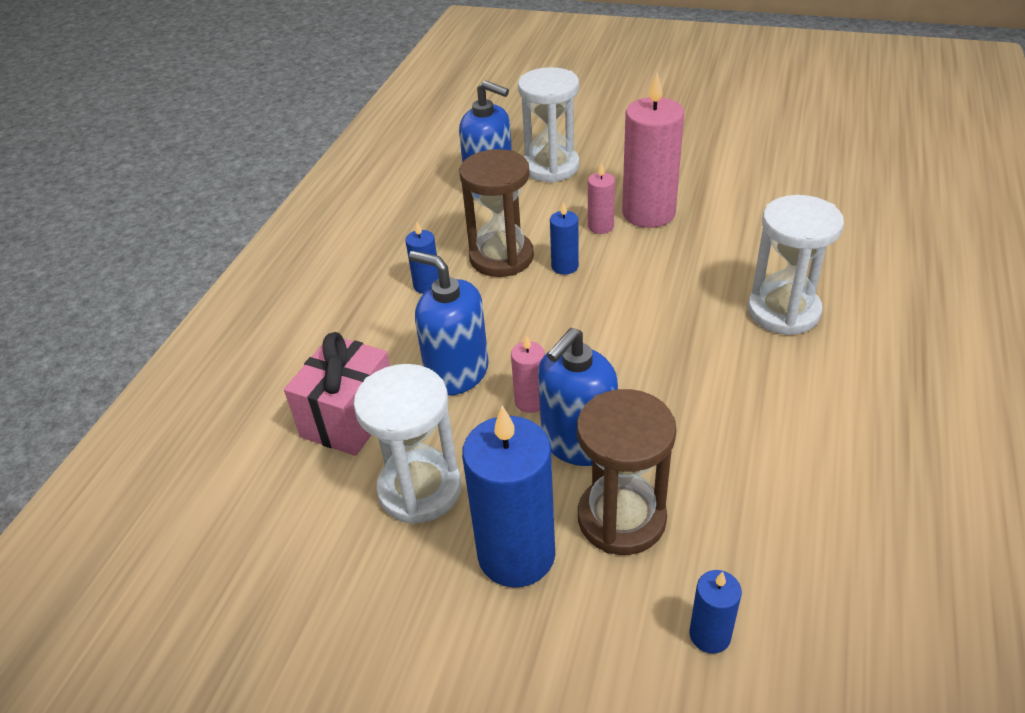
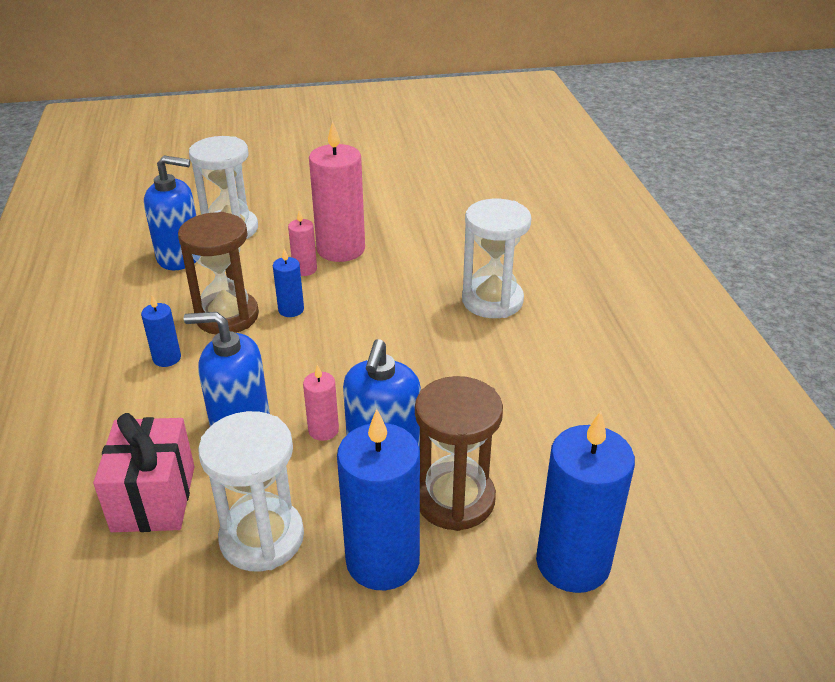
camera: 30 degrees left, 5 degrees down
blue candle [690,570,742,654] -> blue candle [536,411,635,593], size x2.07

